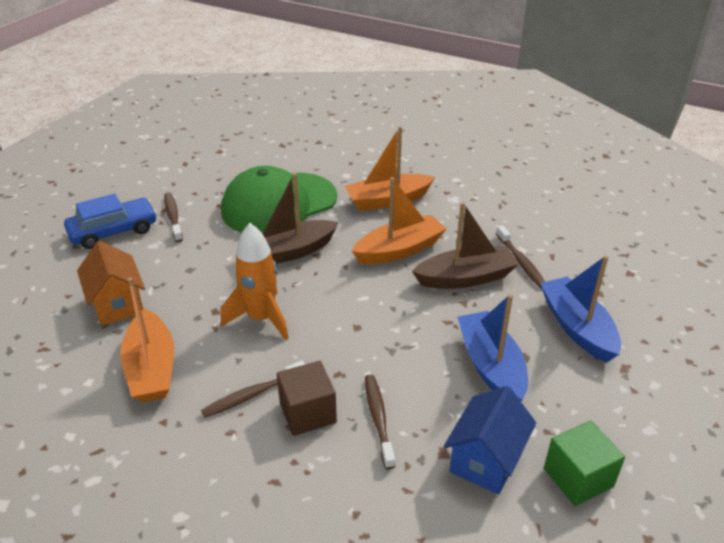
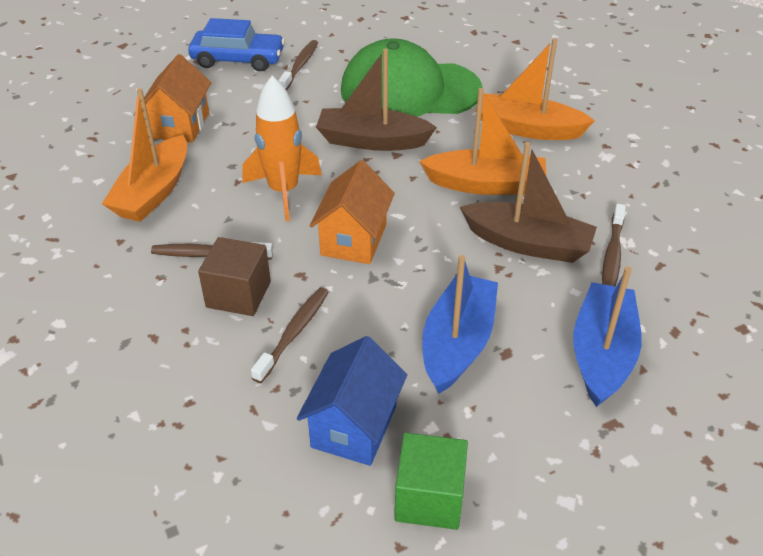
camera: 35 degrees right, 5 degrees up
blue house [444,386,536,495] -> blue house turned 45 degrees counterclockwise [297,336,407,466]
none -> orange house [310,160,395,264]

